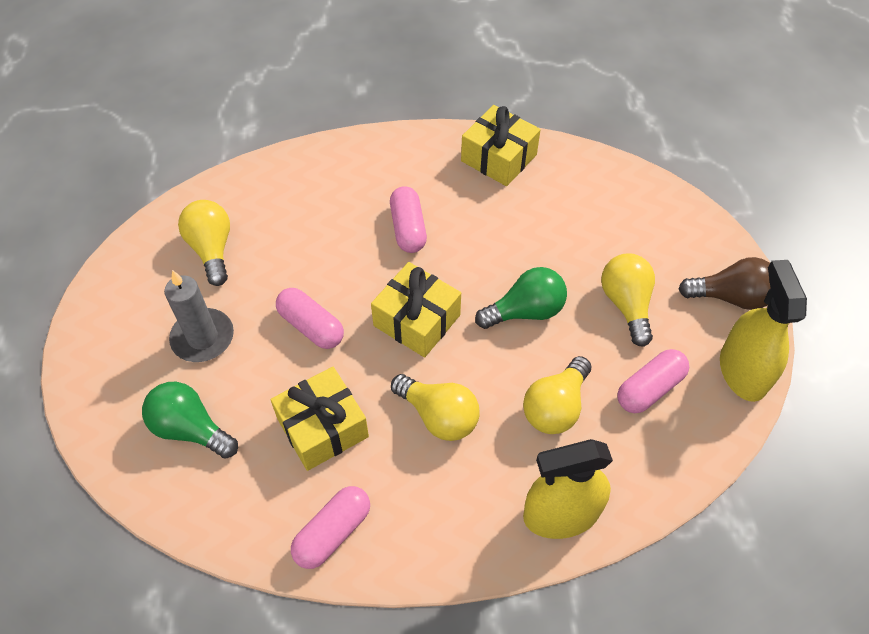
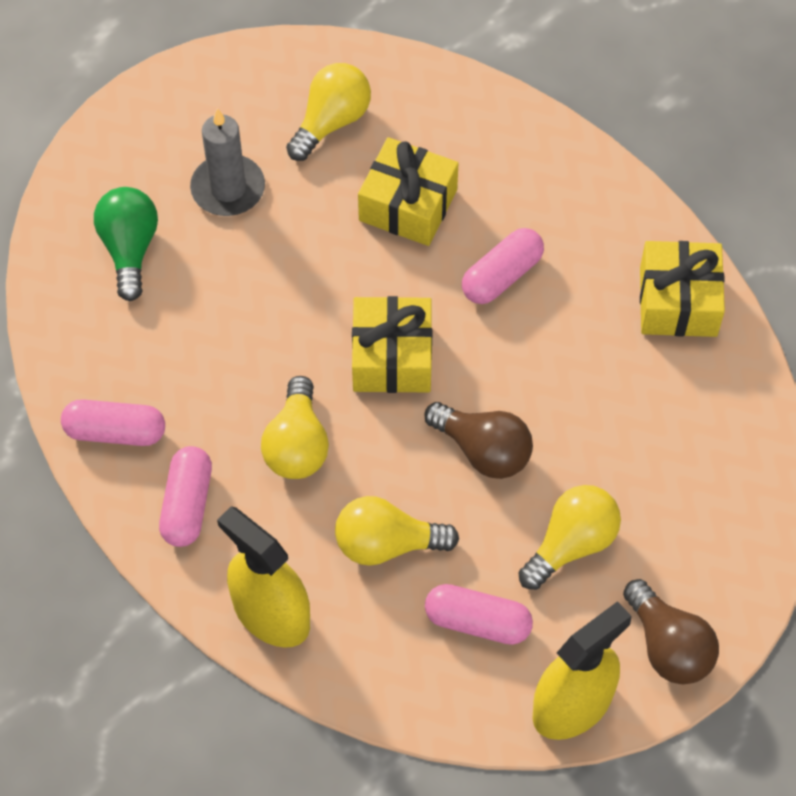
camera: 55 degrees right, 5 degrees up
yellow gift [270,367,369,471] -> yellow gift moved to [358,137,458,246]
pink capsule [276,288,344,349] -> pink capsule moved to [159,446,212,547]
green light bulb [475,267,567,329] -> brown light bulb [425,402,533,479]

